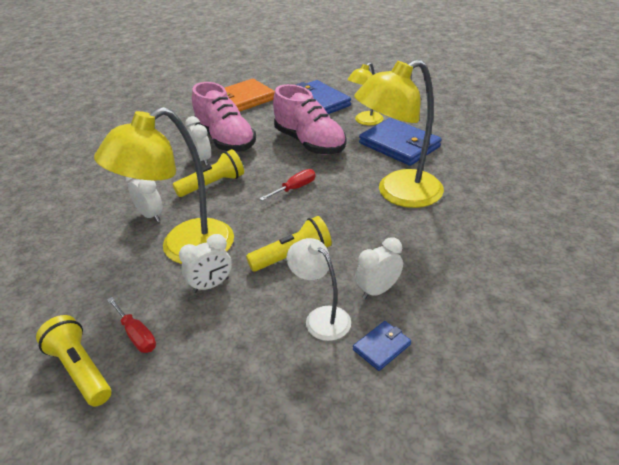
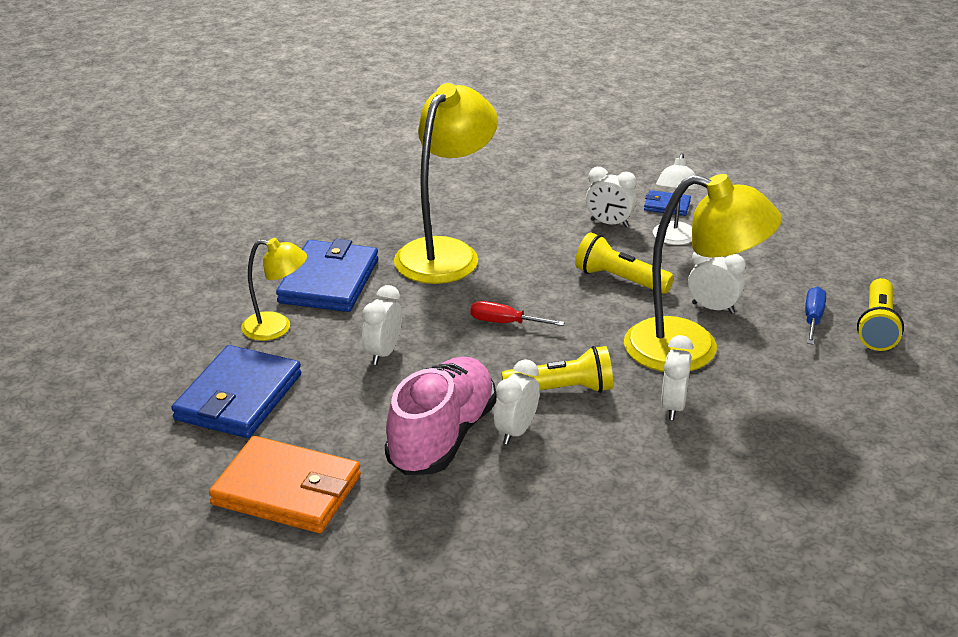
camera: 125 degrees left, 5 degrees down
red screwdriver [107,297,156,353] -> blue screwdriver [805,287,826,345]
yellow flashlight [172,149,244,197] -> yellow flashlight turned 150 degrees clockwise [502,346,613,393]
pink shoe [273,84,346,155] -> white clock [362,285,402,365]
yellow lamp [354,59,444,208] -> yellow lamp turned 90 degrees counterclockwise [394,83,498,284]

